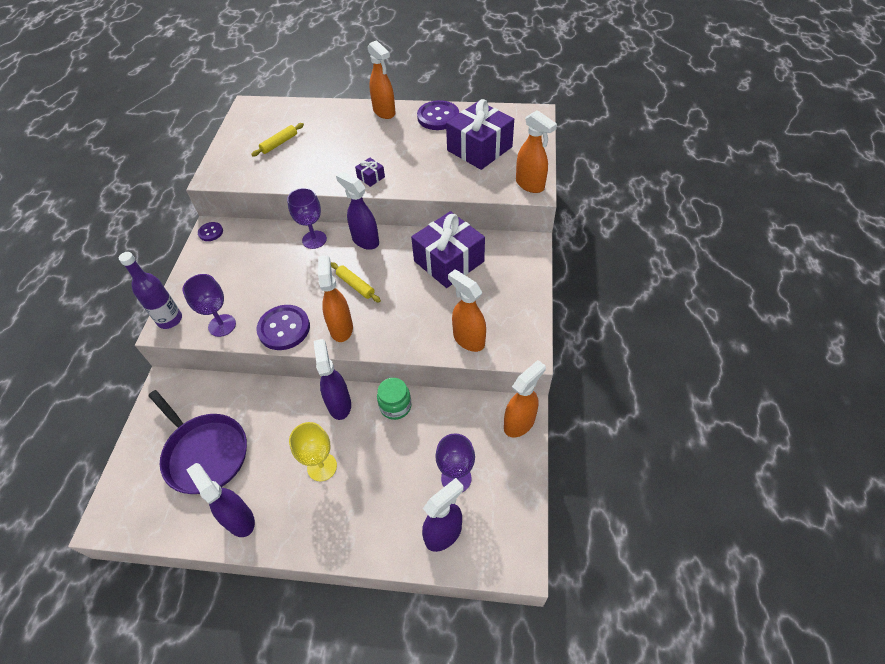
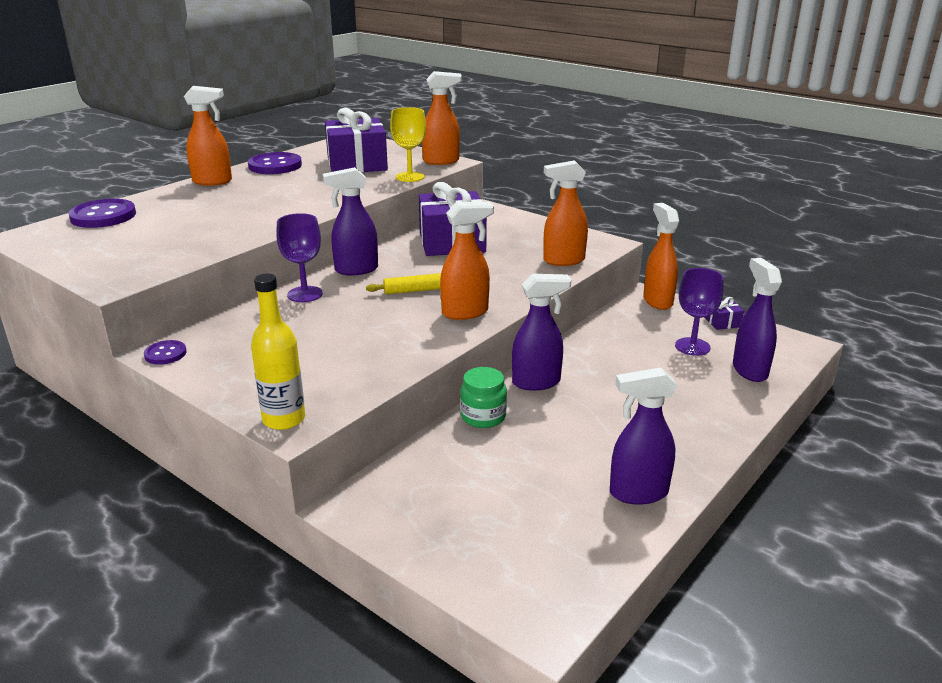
camera: 60 degrees left, 25 degrees down
purple bottle [119,252,182,329] -> yellow bottle [251,274,305,430]
purple pan [148,390,247,494] -> none
purple goblet [183,274,236,337] -> none
yellow rolling pin [251,123,304,156] -> none
purple button [256,305,310,350] -> purple button moved to [68,199,136,228]
yellow goblet [289,422,337,481] -> yellow goblet moved to [390,107,426,182]
purple spray bottle [313,339,351,420] -> purple spray bottle turned 150 degrees clockwise [512,274,571,391]
orange spray bottle [318,255,353,342] -> orange spray bottle turned 135 degrees clockwise [440,202,494,320]
purple gift [355,158,385,187] -> purple gift moved to [705,297,744,330]
green jar [377,378,412,420] -> green jar moved to [460,367,507,428]

